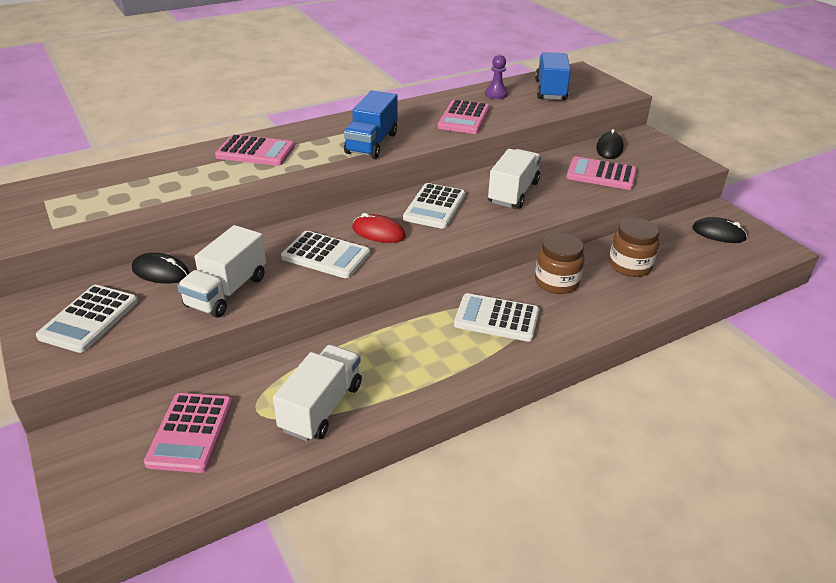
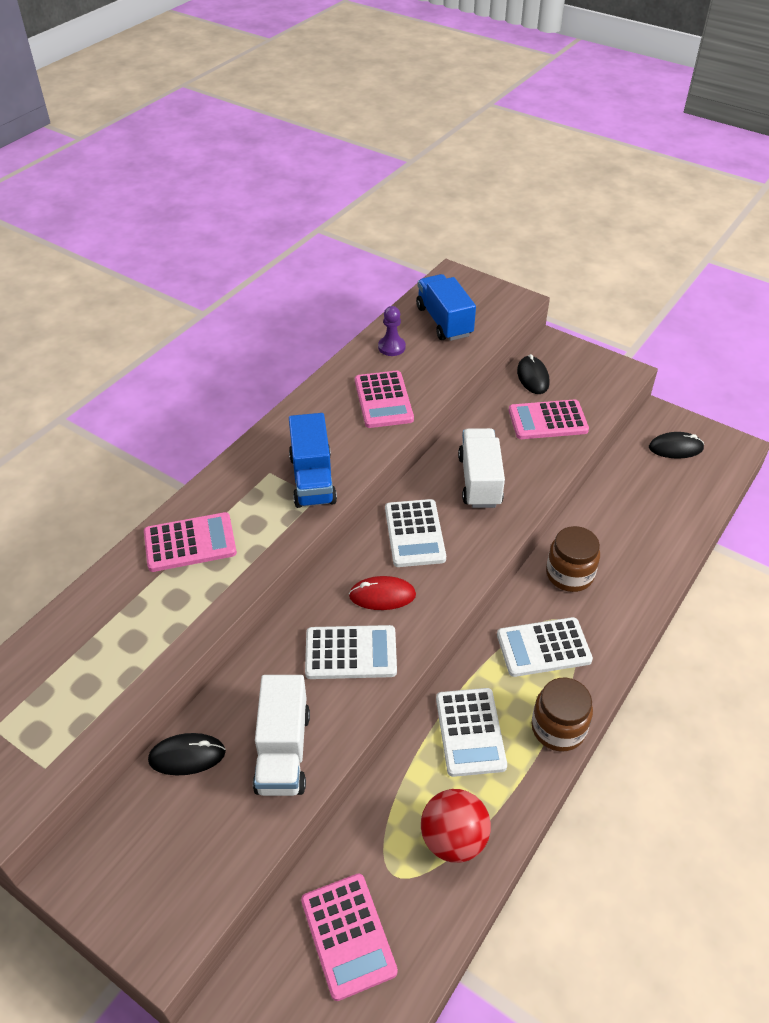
camera: 25 degrees left, 10 degrees up
white calculator [36,285,138,353] -> white calculator moved to [436,688,507,777]
white truck [273,345,362,441] -> red ball [421,789,491,863]
brown jar [609,218,659,277] -> brown jar moved to [531,678,593,752]

